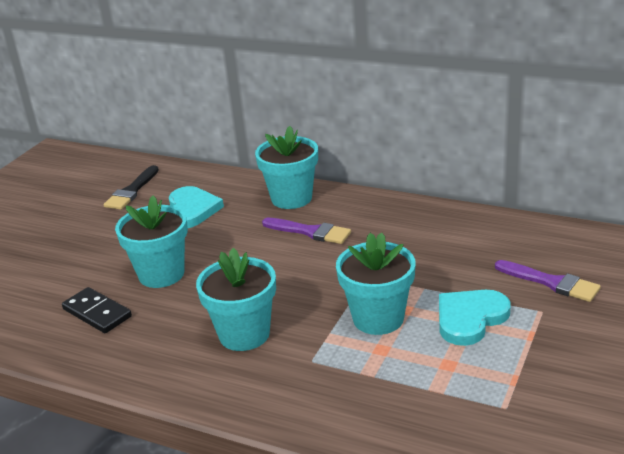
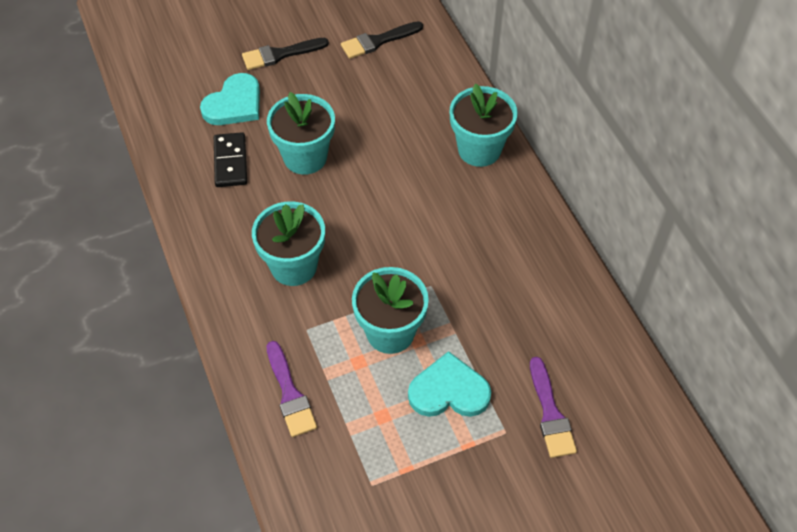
camera: 40 degrees right, 25 degrees up
turquoise heart [169,186,224,228] -> turquoise heart moved to [200,73,260,125]
purple brush [262,218,351,244] -> purple brush moved to [266,341,317,437]
none -> black brush [242,38,329,70]

